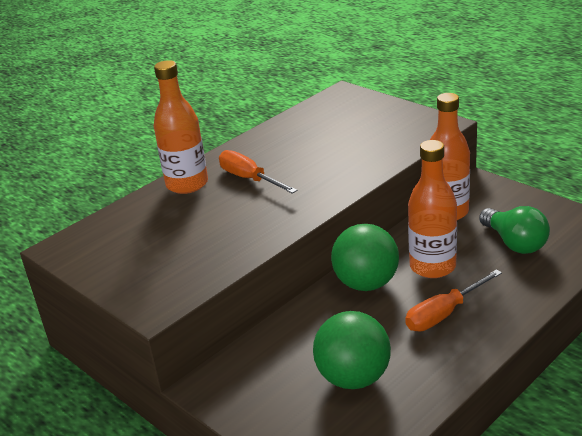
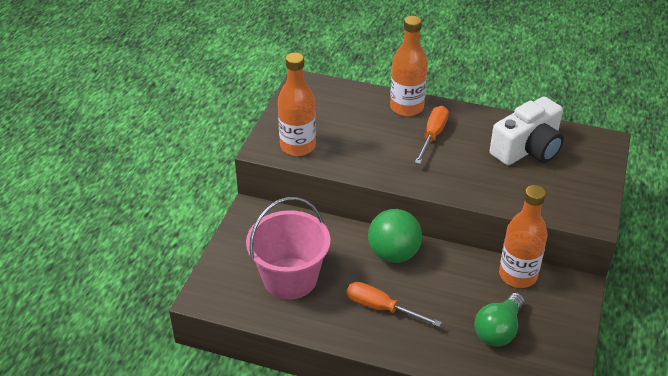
camera: 60 degrees right, 10 degrees up
green ball [313,311,391,389] -> pink bucket [246,197,330,300]
orange bottle [408,140,457,278] -> orange bottle moved to [278,53,316,156]
none -> white camera [490,97,564,165]

